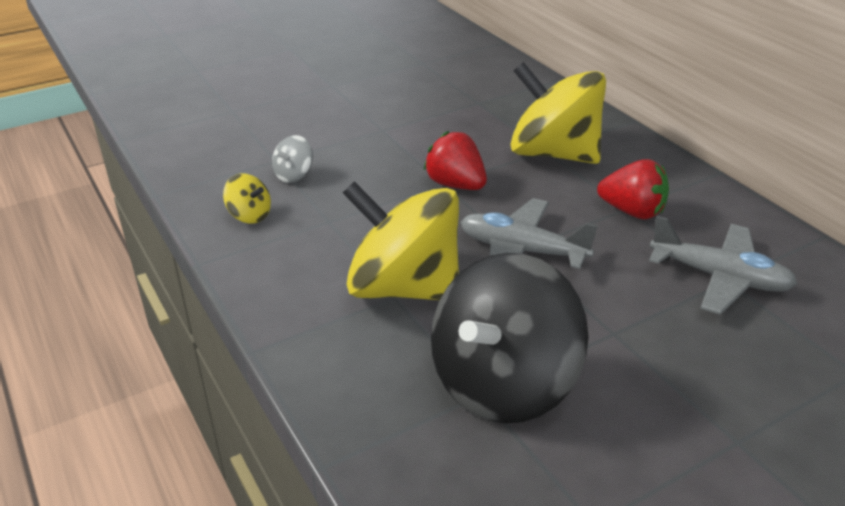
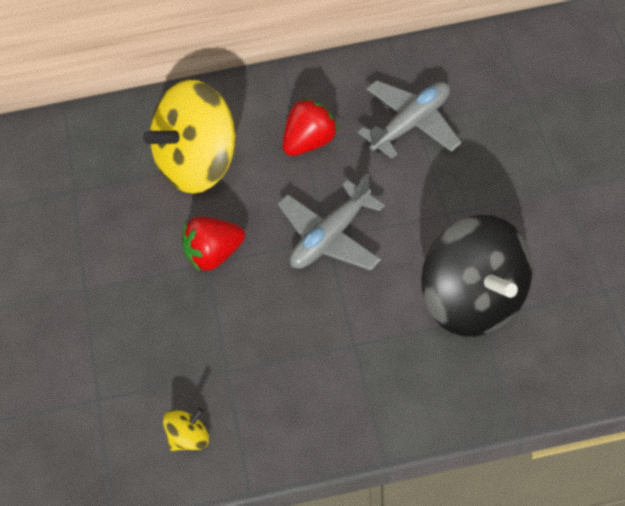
camera: 65 degrees left, 20 degrees up
grey spinning top [272,135,313,183] -> none
yellow spinning top [343,181,459,300] -> none

